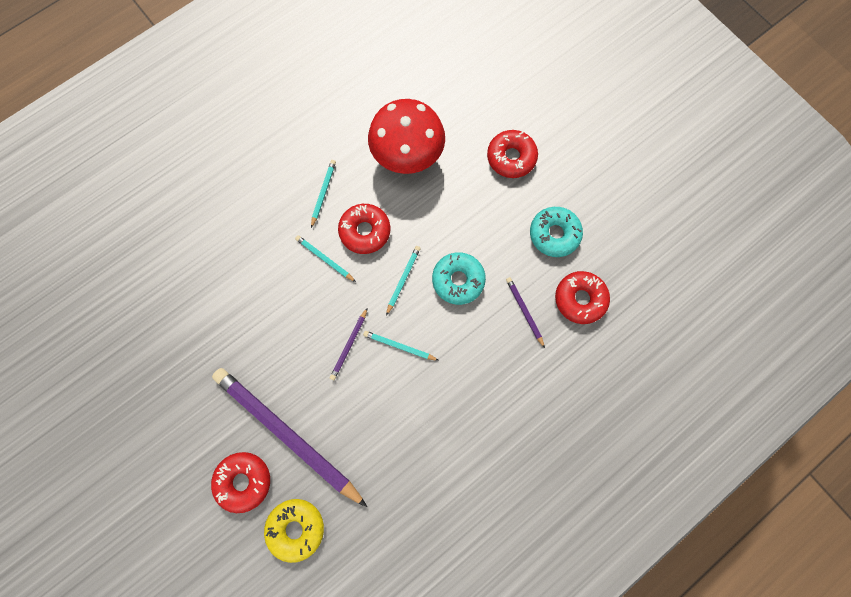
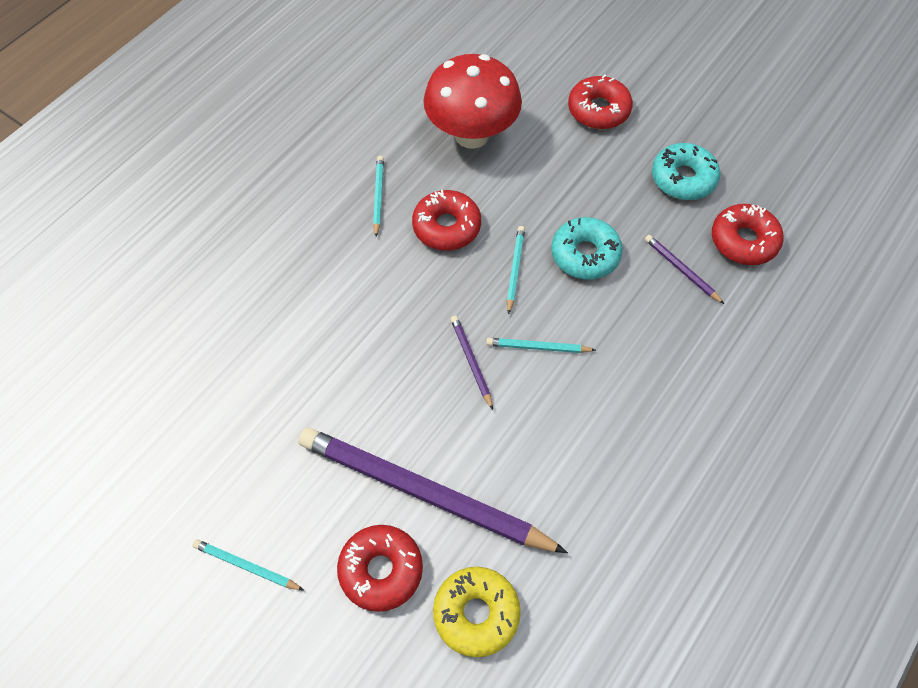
camera: 15 degrees left, 15 degrees down
turquoise pencil [295,235,356,282] -> turquoise pencil moved to [192,539,304,591]
purple pencil [330,307,368,380] -> purple pencil turned 150 degrees clockwise [451,316,493,410]

